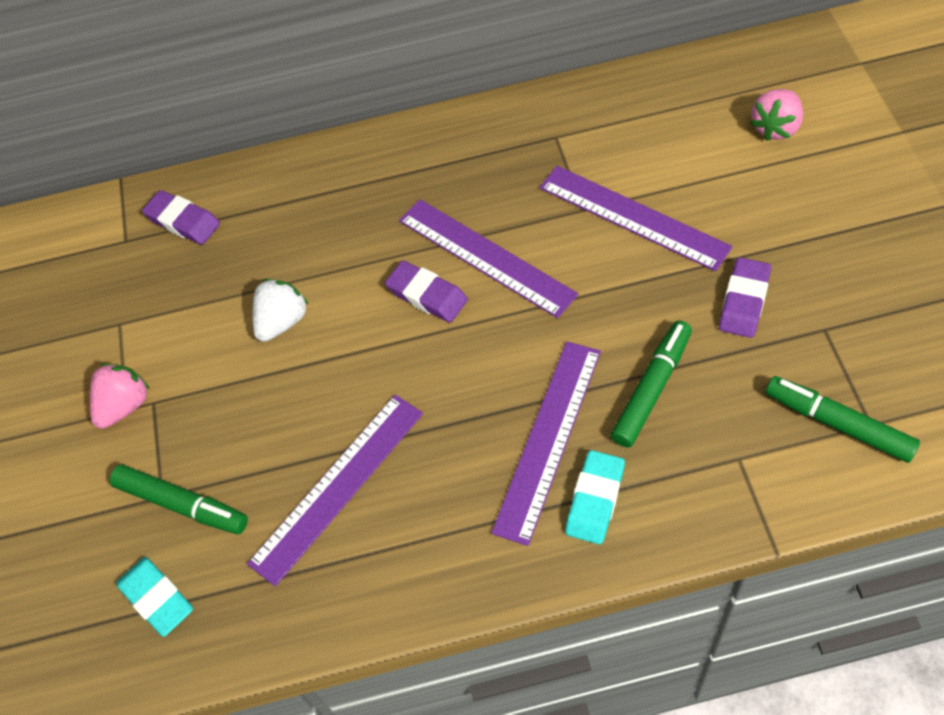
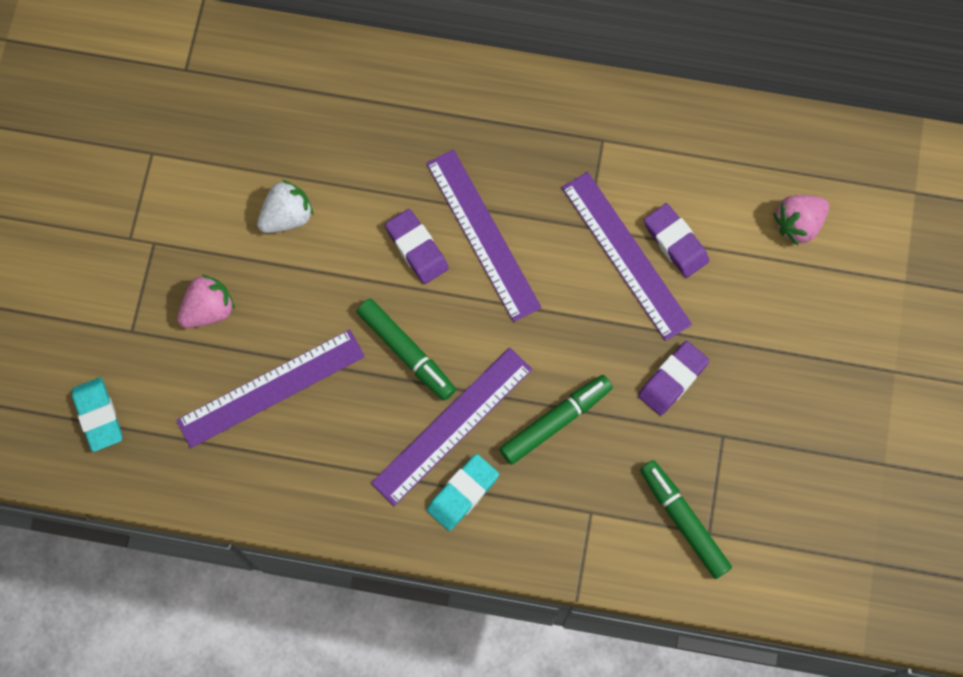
camera: 15 degrees right, 15 degrees up
pink strawberry [90,363,150,429] -> pink strawberry moved to [177,274,235,328]
green marker [110,465,248,534] -> green marker moved to [357,298,456,400]
purple eraser [142,190,220,245] -> purple eraser moved to [644,203,709,278]

